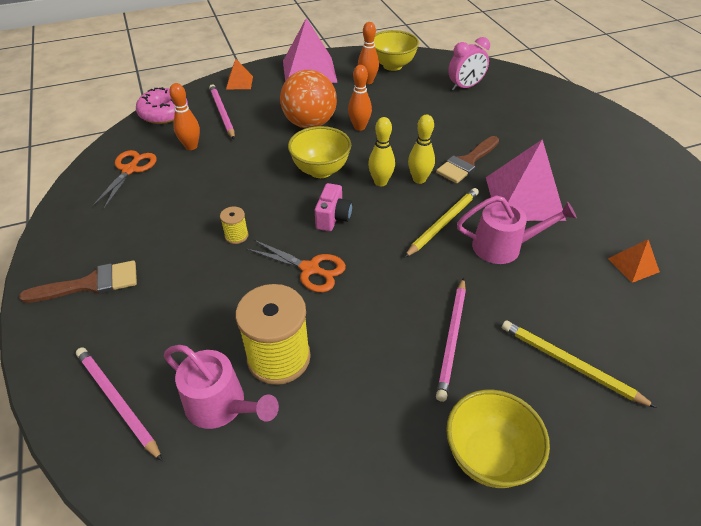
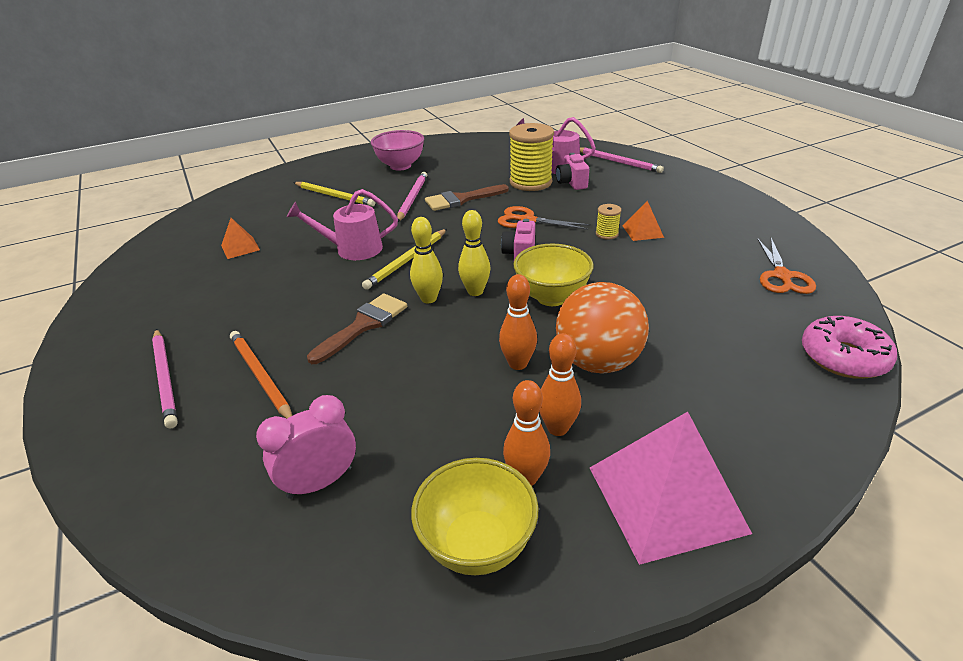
camera: 175 degrees right, 10 degrees down
brown brush [19,260,137,303] -> brown brush moved to [425,184,509,211]
orange bowling pin [169,83,200,150] -> orange bowling pin moved to [539,333,581,436]
pink pencil [209,84,235,139] -> pink pencil moved to [152,329,178,429]
orange pyramid [226,59,253,90] -> orange pyramid moved to [623,201,664,241]
yellow bowl [446,390,550,488] -> pink bowl [371,130,424,171]
pink pyramid [486,139,566,221] -> none
none -> orange pencil [230,331,292,419]
none -> pink camera [556,153,589,190]

